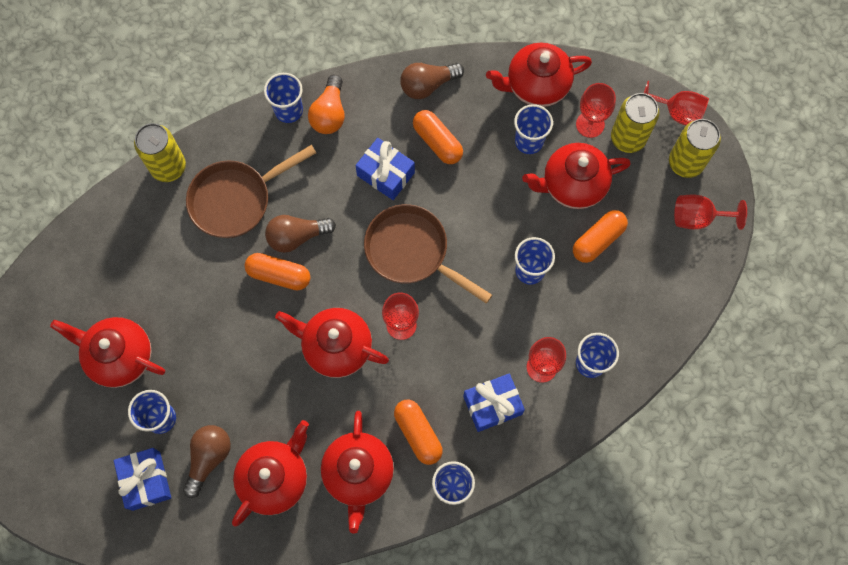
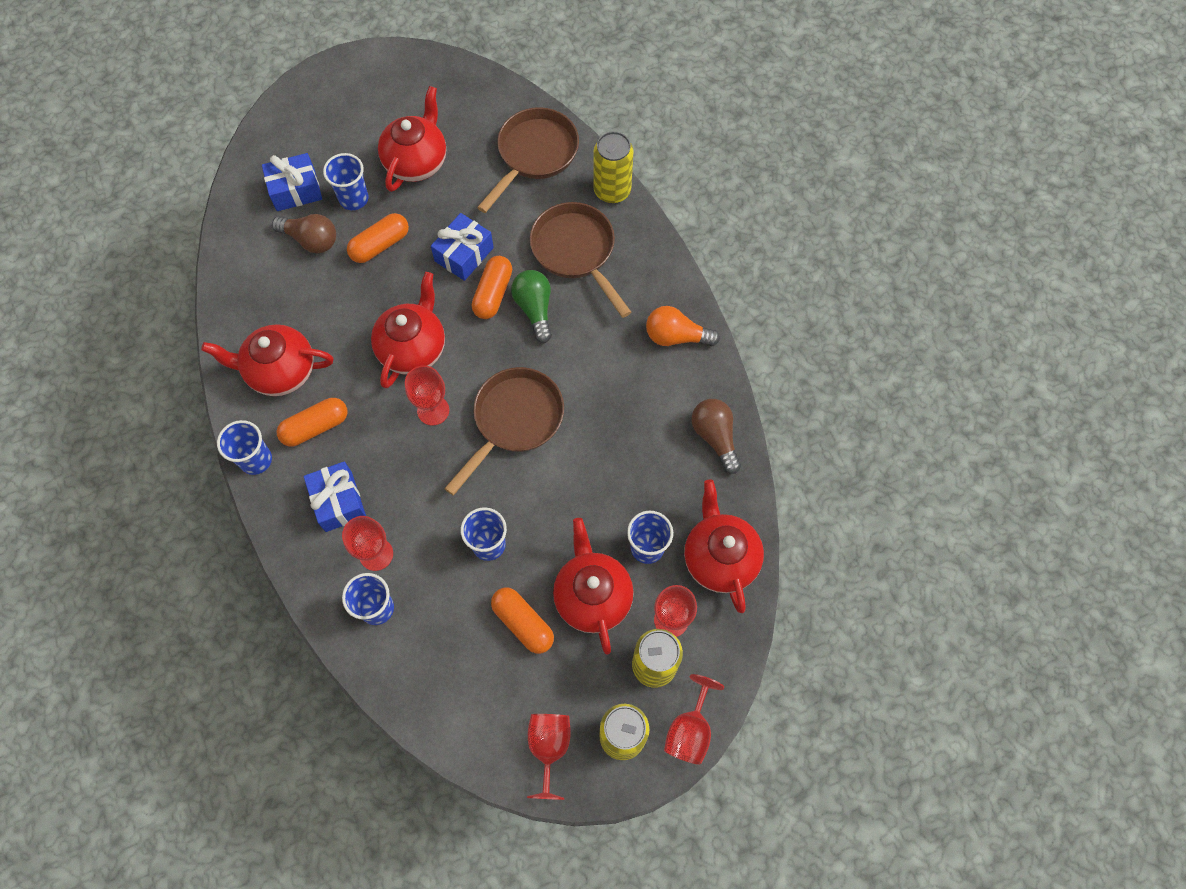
camera: 90 degrees right, 5 degrees down
red teapot [232,420,309,527] -> none
blue cup [264,73,303,123] -> none
brown light bulb [265,215,336,253] -> green light bulb [511,270,552,343]
blue gift [355,138,415,200] -> blue gift moved to [431,213,494,281]
orange capsule [413,110,463,164] -> orange capsule moved to [347,213,409,263]
none -> brown pan [477,107,579,213]

